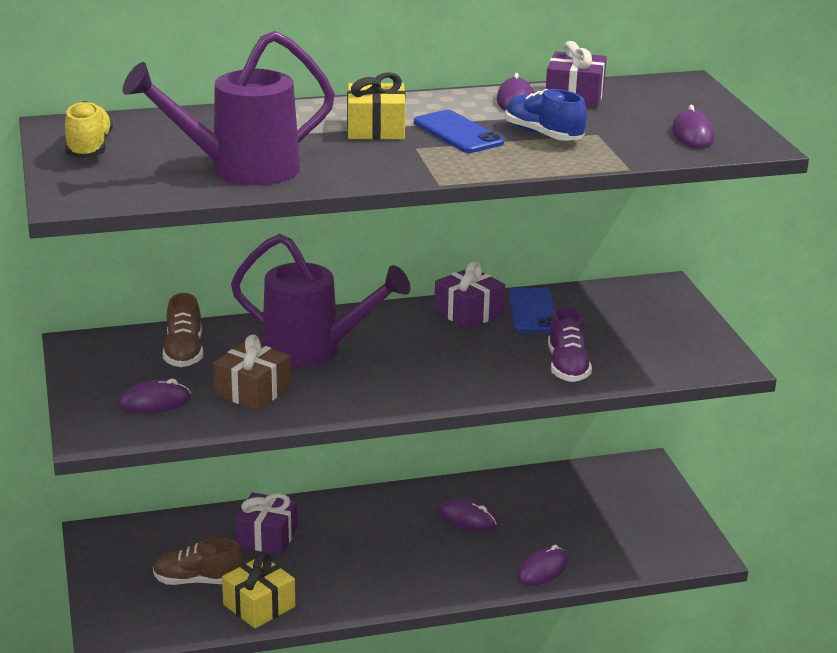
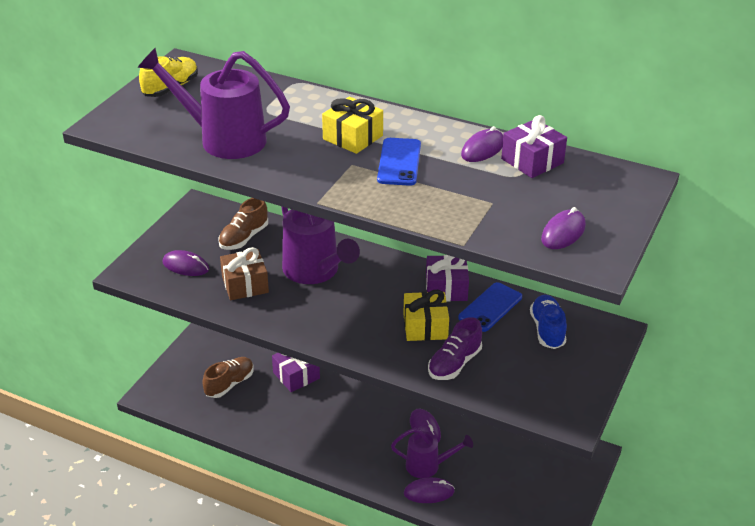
camera: 40 degrees right, 10 degrees up
brown shoe [153,538,244,585] -> brown shoe turned 90 degrees clockwise [202,357,254,398]
yellow gift [222,553,295,629] -> yellow gift moved to [403,290,449,341]
blue shoe [505,89,587,141] -> blue shoe moved to [530,295,567,349]
none -> purple watering can [391,428,473,478]

